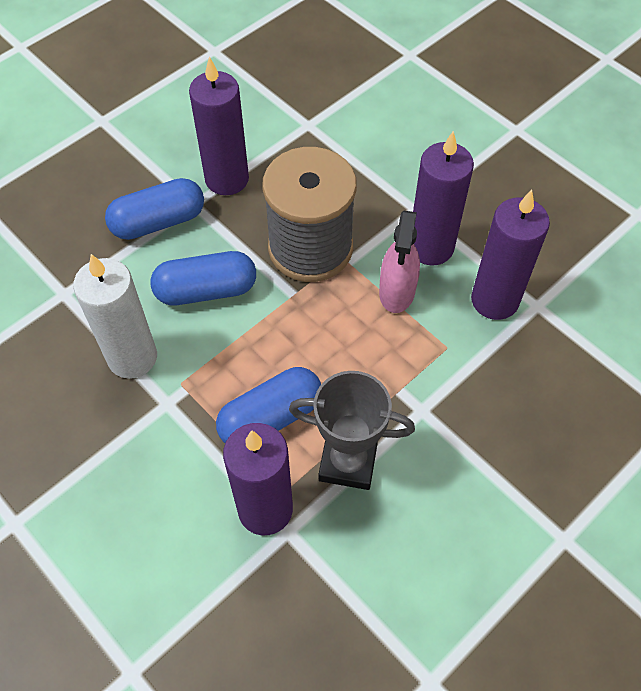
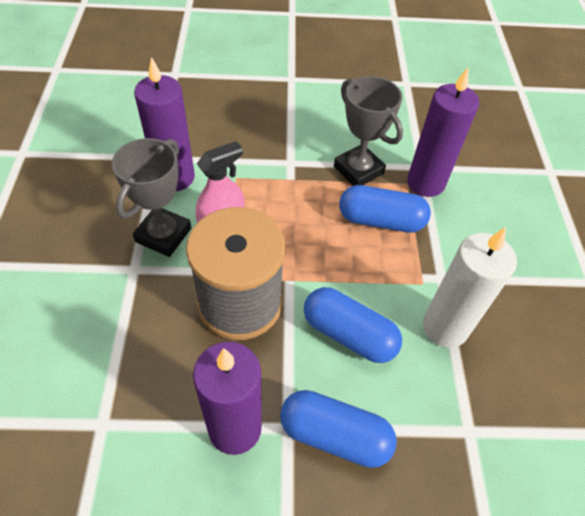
camera: 140 degrees left, 5 degrees down
purple candle [413,131,474,266] -> grey trophy [112,138,191,257]

